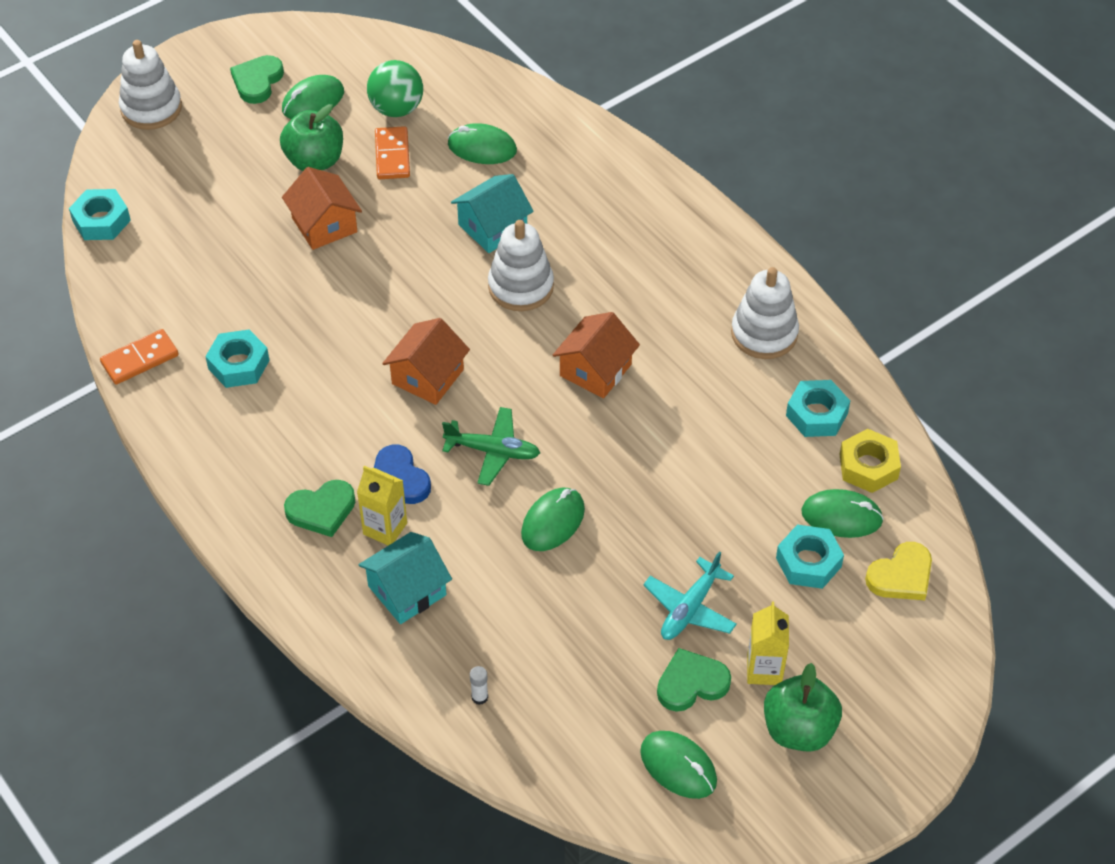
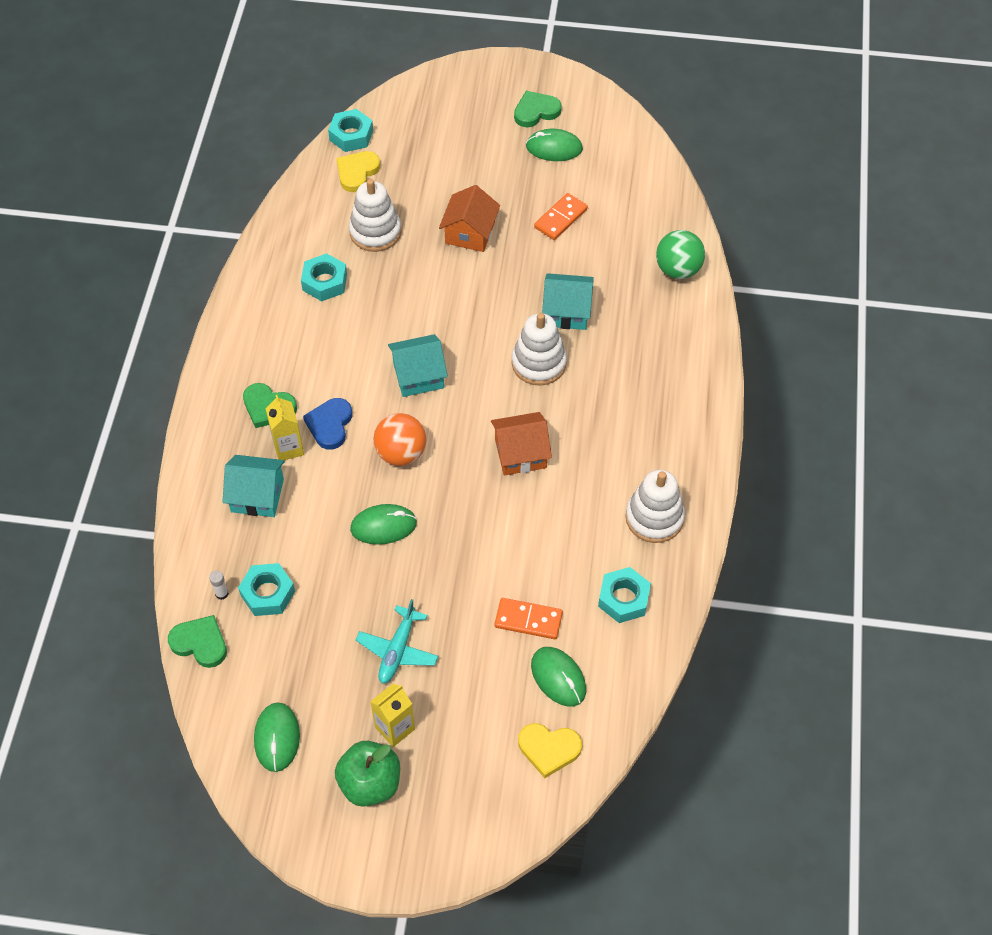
camera: 45 degrees right, 5 degrees up
orange domino [100,329,179,385] -> orange domino moved to [495,598,563,639]
white stacking toy [119,40,182,130] -> white stacking toy moved to [349,179,401,252]
green apple [280,104,343,171] -> none
green ball [367,60,423,117] -> green ball moved to [656,230,705,279]
orange house [382,318,470,405] -> turquoise house [388,334,448,397]
green plane [442,407,540,486] -> orange ball [374,413,426,466]
green mouse [448,123,517,164] -> none
turquoise plane [643,551,737,640] -> turquoise plane turned 60 degrees counterclockwise [356,599,438,684]
green heart [657,648,731,712] -> green heart moved to [168,615,227,668]
turquoise nut [776,525,844,589] -> turquoise nut moved to [238,563,295,616]
yellow nut [839,429,901,493] -> none
none -> yellow heart [336,151,380,192]

